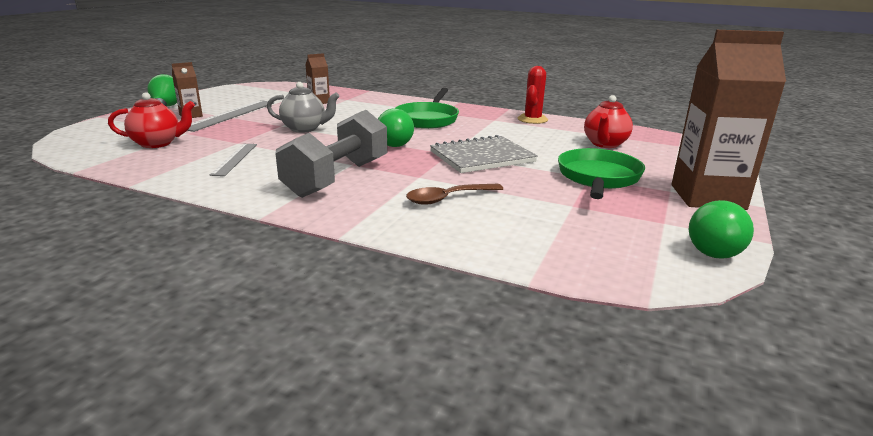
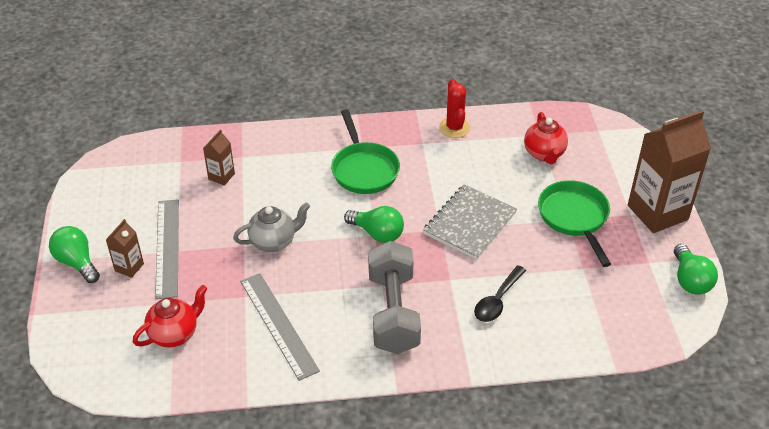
camera: 30 degrees left, 20 degrees up
grey ruler [210,144,257,176] -> grey ruler [240,273,320,381], size x1.59
brown spoon [406,184,503,205] -> black spoon [474,265,526,322]

